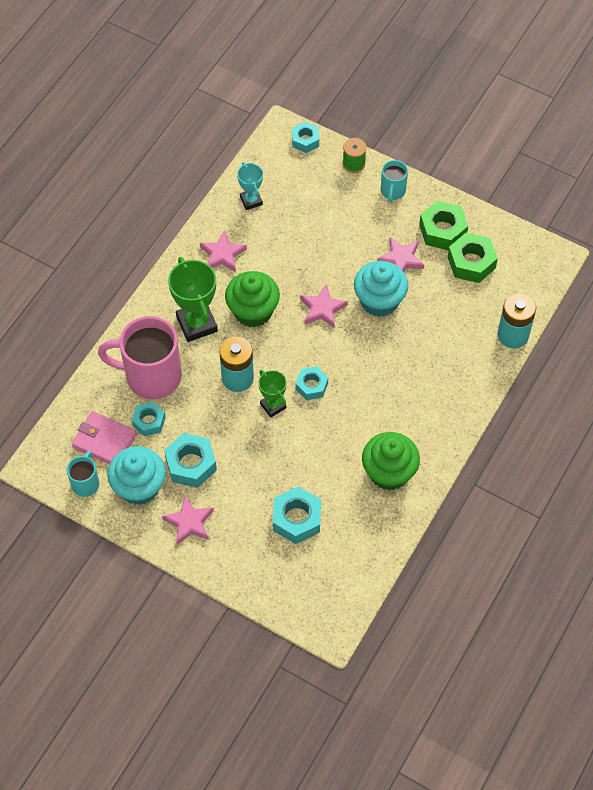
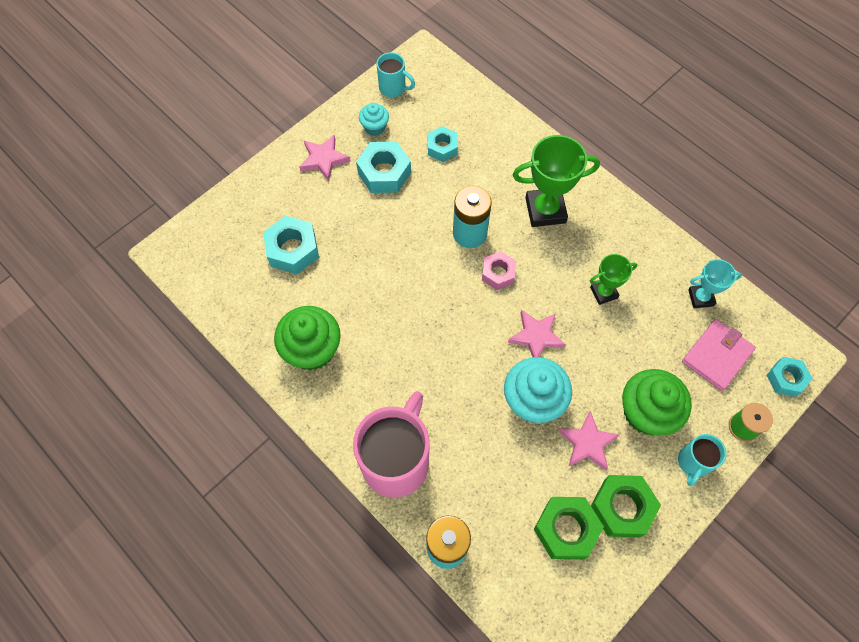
camera: 105 degrees right, 5 degrees up
pink wallet [72,411,137,465] -> pink wallet moved to [682,319,756,391]
pink mug [98,316,182,400] -> pink mug moved to [353,391,430,498]
turquoise cupcake [107,446,166,505] -> turquoise cupcake [359,103,389,136], size x0.54
pink star [200,230,247,272] -> none
green cupcake [225,271,280,327] -> green cupcake moved to [622,369,692,436]
green trophy [259,370,287,418] -> green trophy moved to [590,254,637,305]
turquoise nut [295,366,328,400] -> none
turquoise mug [381,160,408,202] -> turquoise mug turned 90 degrees counterclockwise [678,434,726,486]
none -> pink nut [482,251,516,290]

